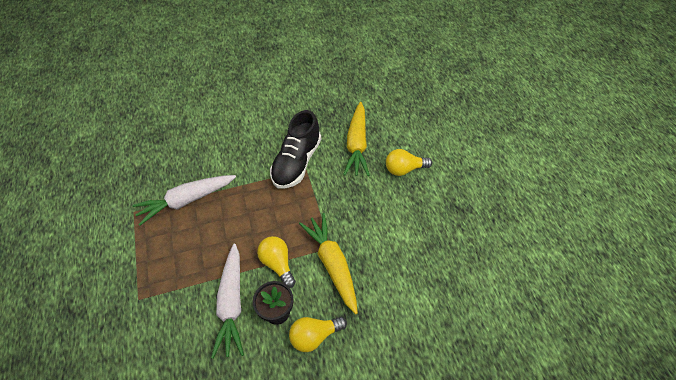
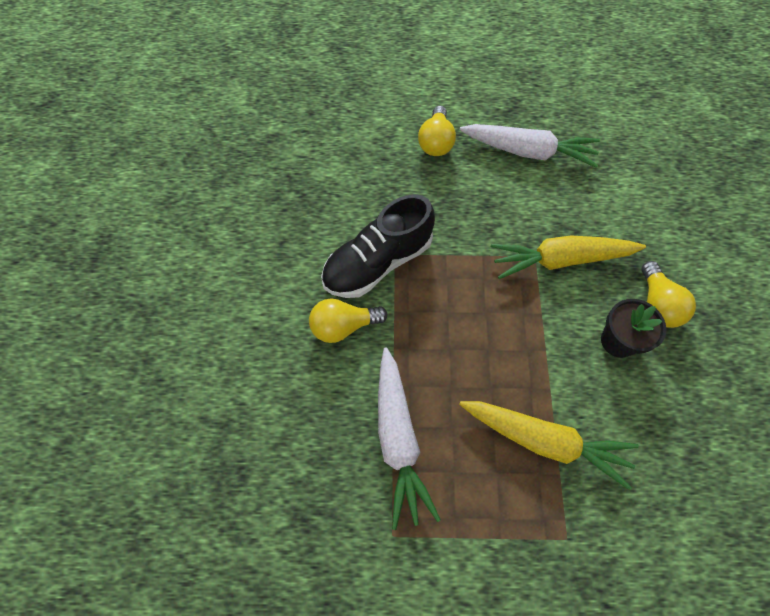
camera: 75 degrees left, 10 degrees up
white carrot [211,244,244,359] -> white carrot moved to [460,124,600,168]
yellow light bulb [257,236,296,288] -> yellow light bulb moved to [309,298,388,343]
black shoe [270,110,321,189] -> black shoe turned 105 degrees clockwise [321,194,435,298]
yellow carrot [343,102,370,176] -> yellow carrot moved to [459,401,639,490]

